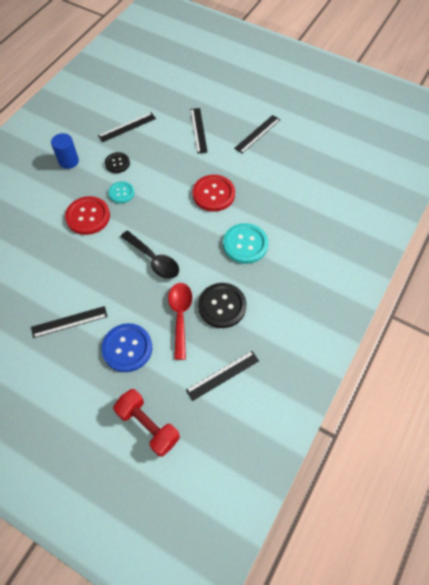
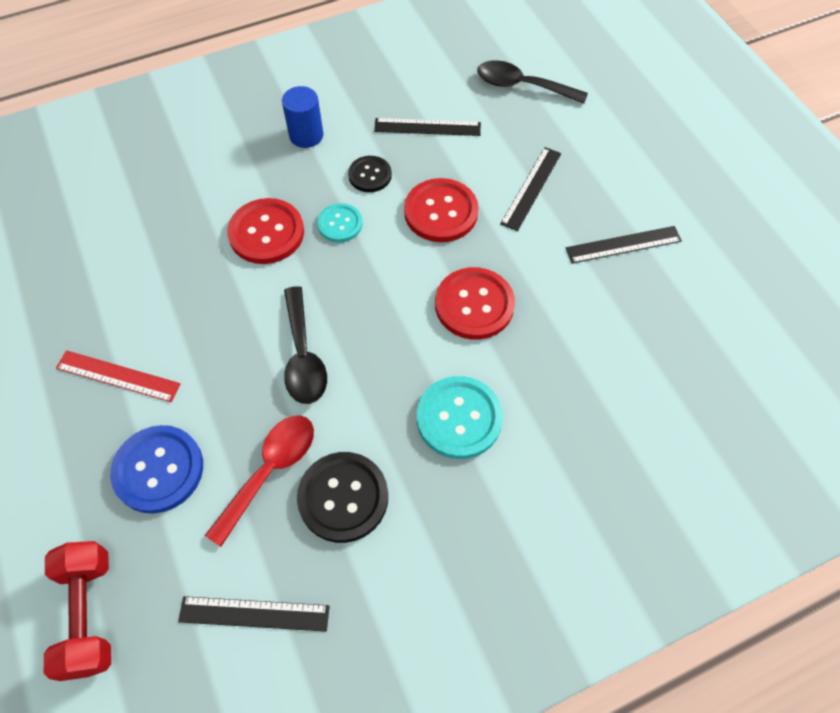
camera: 35 degrees right, 0 degrees up
black ruler [31,306,108,338] -> red ruler [56,350,181,402]
none -> red button [404,178,479,242]
none -> black spoon [477,60,588,104]

